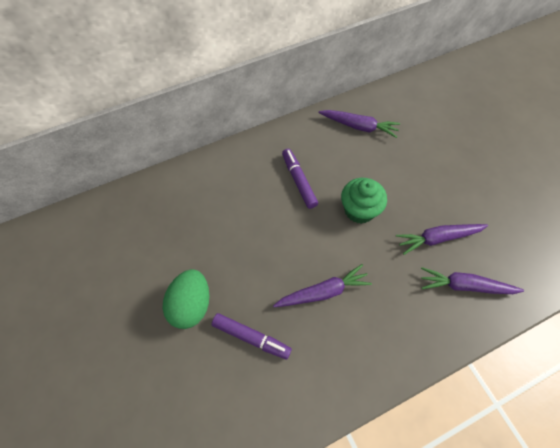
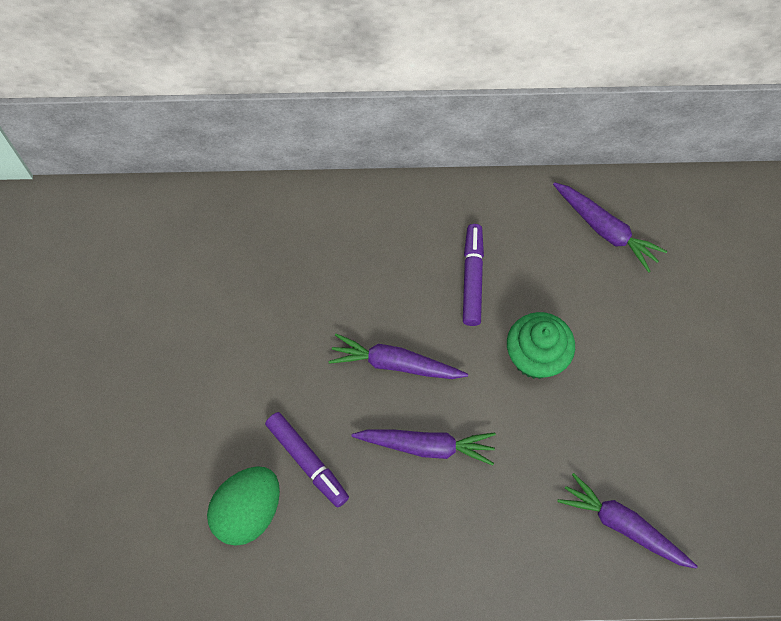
camera: 25 degrees right, 5 degrees up
green egg [163,269,209,329] -> green egg moved to [207,466,280,546]
purple carrot [396,224,488,255] -> purple carrot moved to [328,334,468,379]

